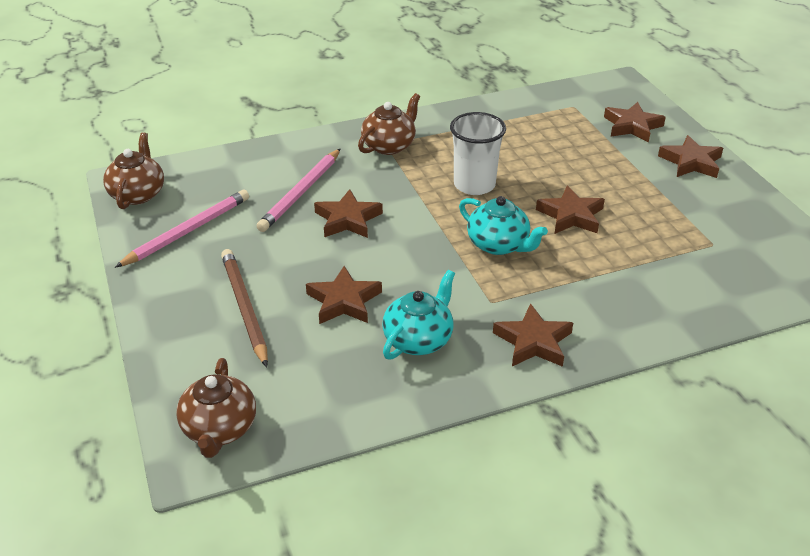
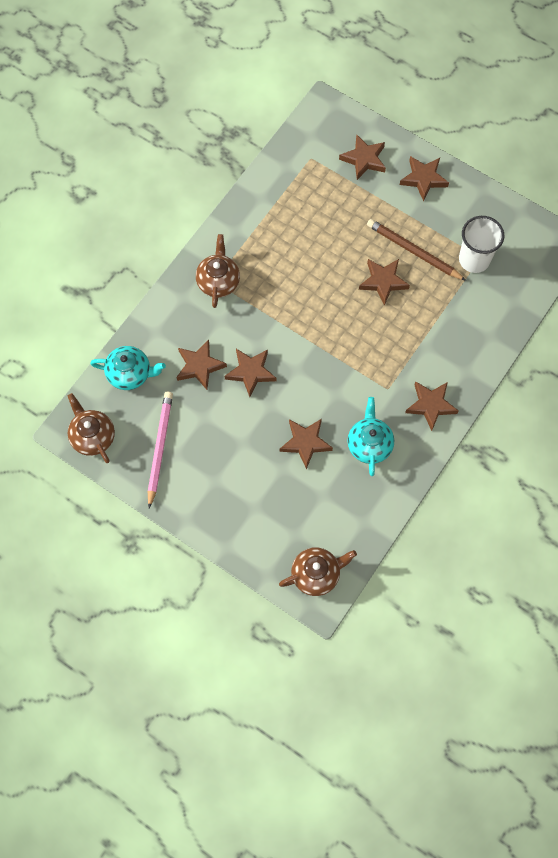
camera: 35 degrees left, 30 degrees up
brown teapot [176,358,256,458] -> brown teapot turned 75 degrees counterclockwise [279,547,357,596]
brown pencil [221,249,268,367] -> brown pencil moved to [367,219,466,281]
pink pencil [256,149,340,232] -> brown star [176,340,227,390]
white cup [450,112,506,195] -> white cup moved to [459,216,504,273]
turquoise teapot [459,196,548,255] -> turquoise teapot moved to [90,346,166,390]

